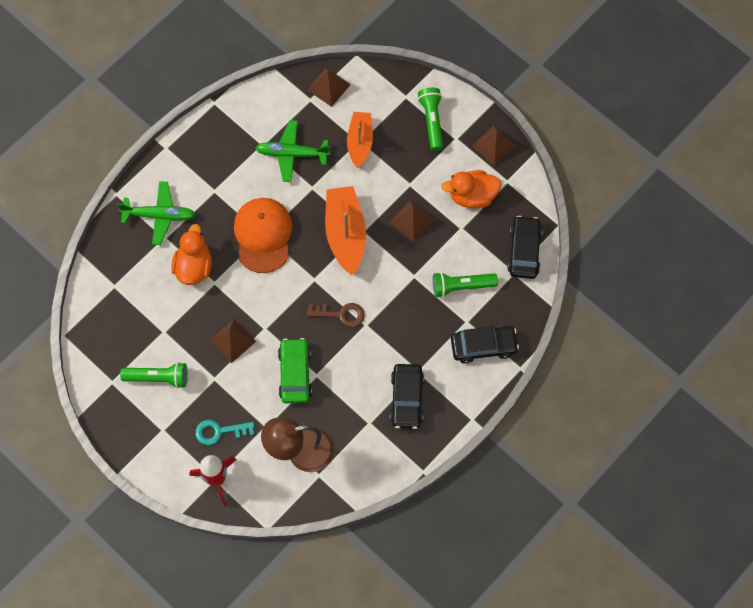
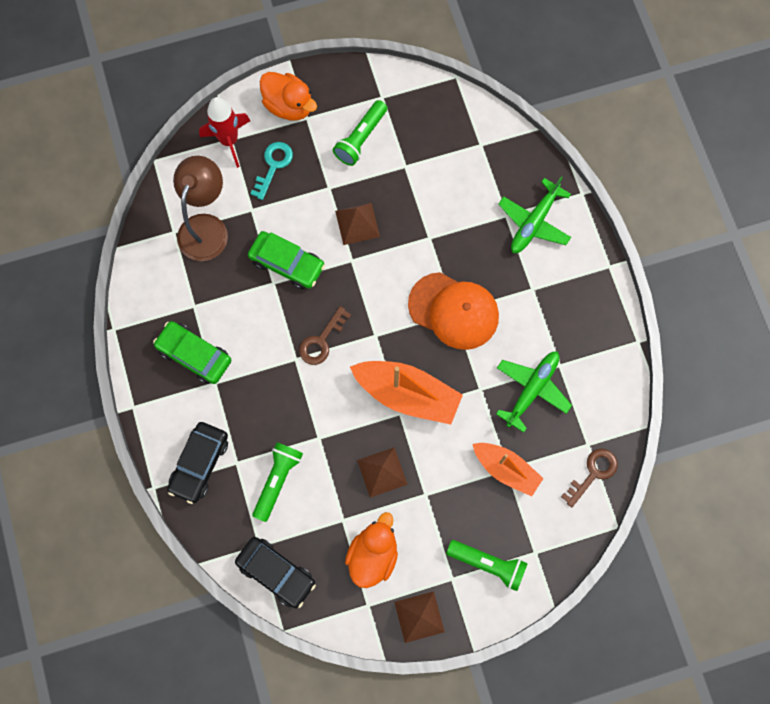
camera: 120 degrees right, 5 degrees up
orange duck [171,224,212,285] -> orange duck moved to [260,72,317,121]
brown pyramid [307,68,351,107] -> brown key [561,448,618,507]
black car [390,364,424,429] -> green car [153,321,232,384]

